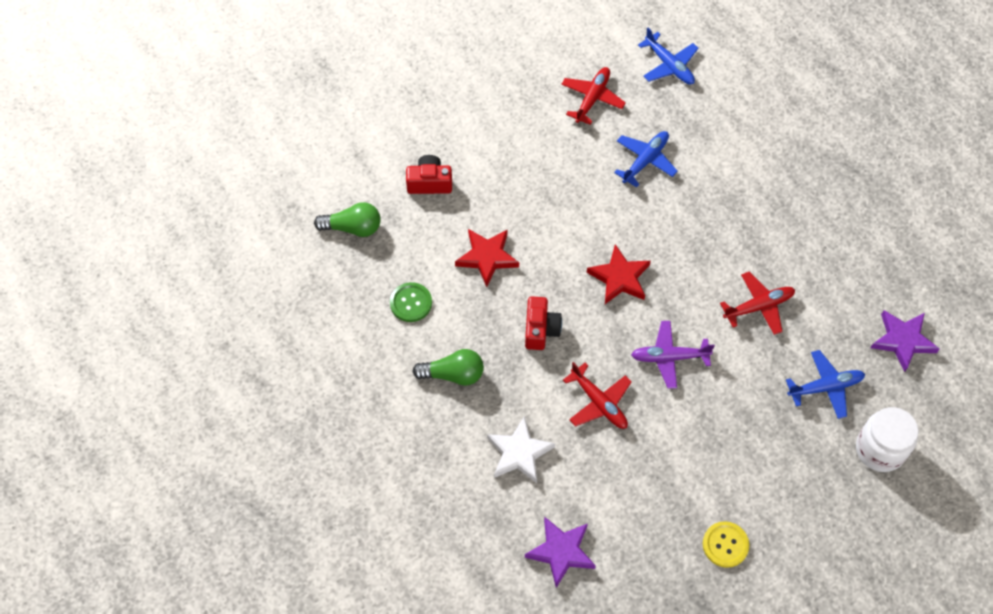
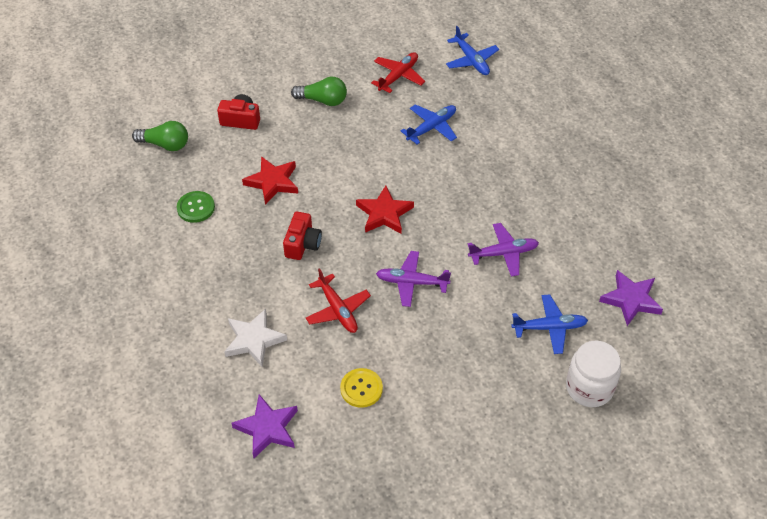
camera: 10 degrees right, 10 degrees down
green light bulb [412,349,484,386] -> green light bulb moved to [291,77,347,106]
yellow button [703,521,749,568] -> yellow button moved to [340,368,383,408]
red plane [720,272,795,335] -> purple plane [468,223,539,277]

